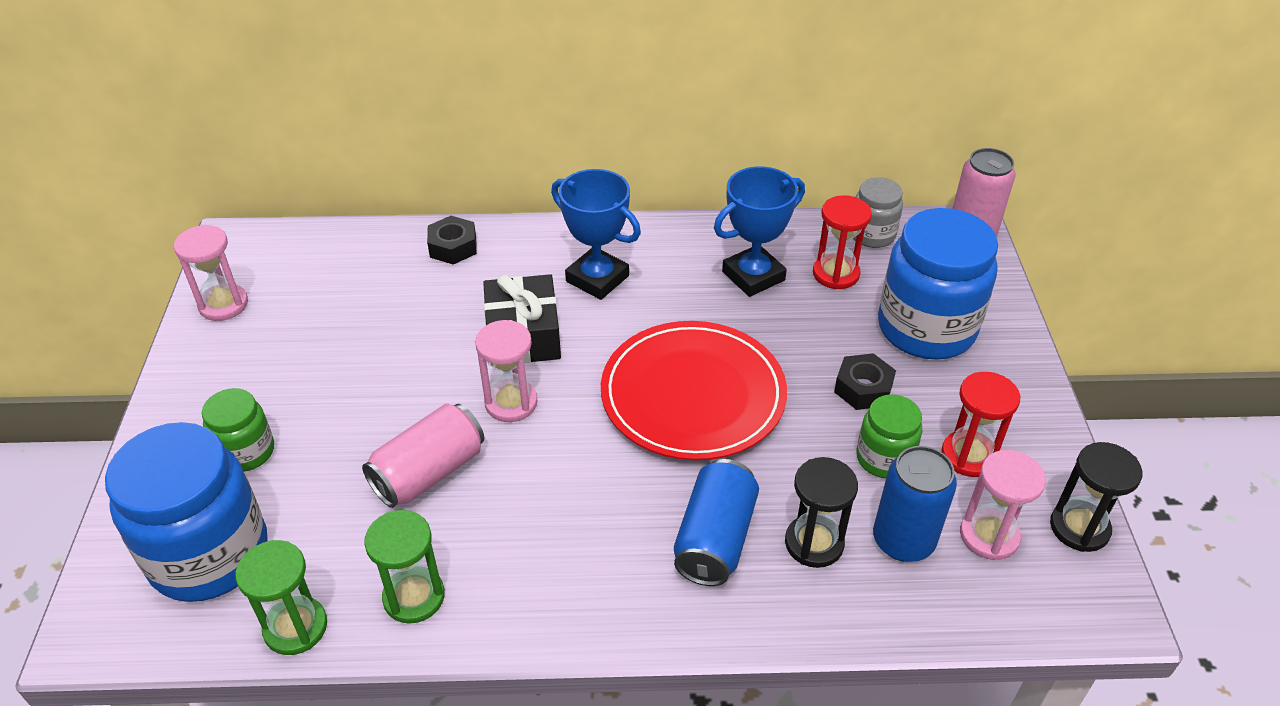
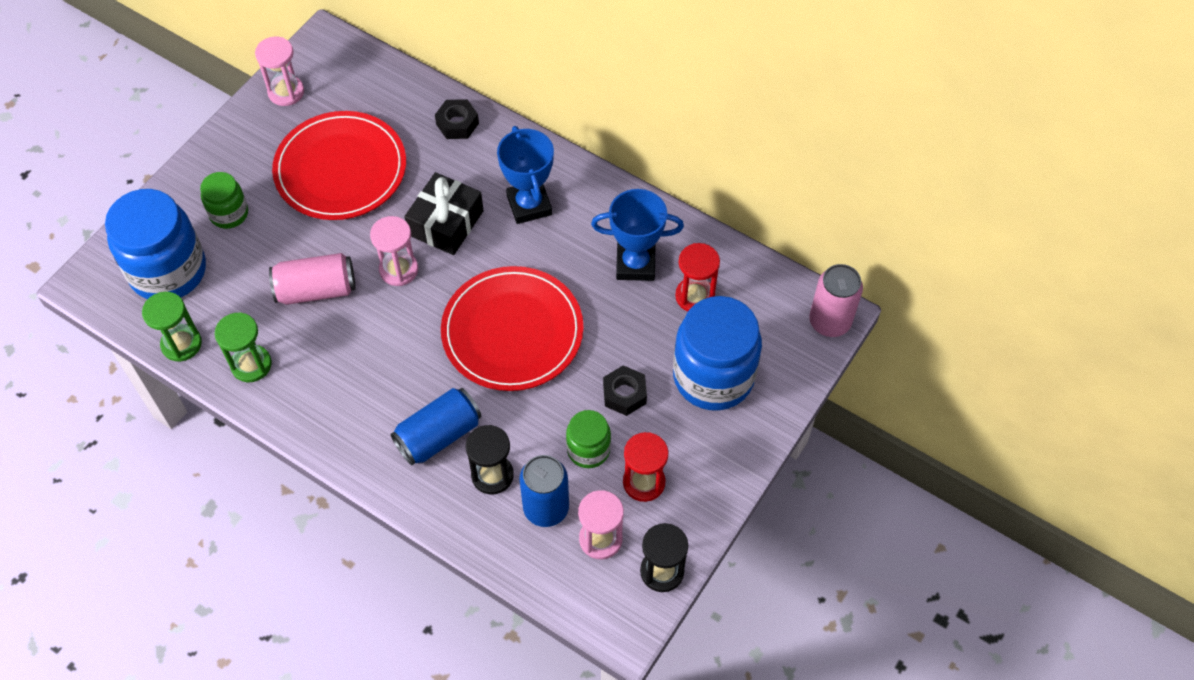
camera: 35 degrees right, 15 degrees up
grey jar [853,177,903,248] -> none
none -> red plate [272,111,406,220]

